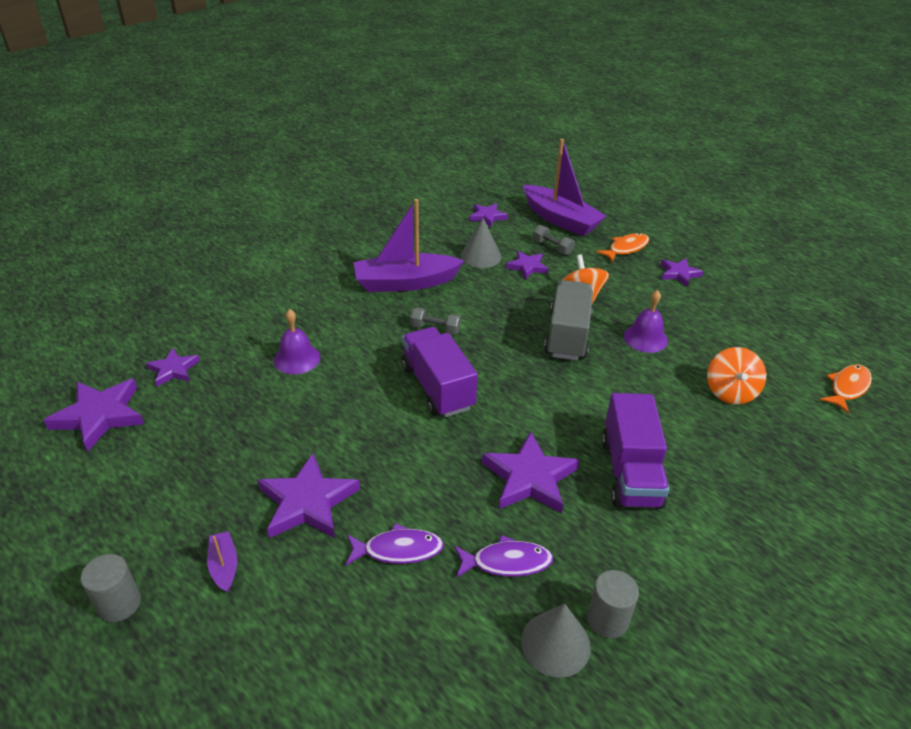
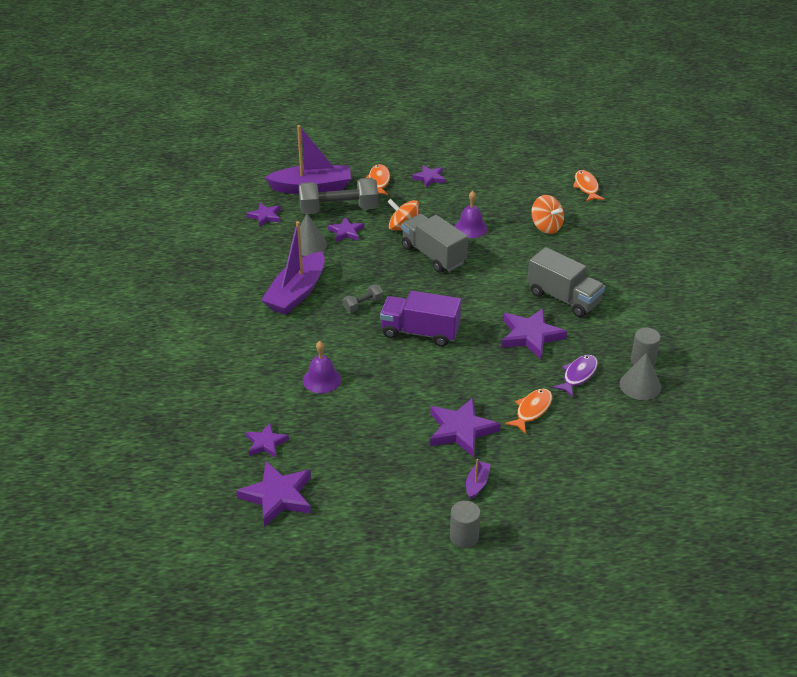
camera: 50 degrees left, 0 degrees up
purple boat [207,531,237,593] -> purple boat turned 90 degrees clockwise [466,459,491,500]
purple fish [346,523,444,565] -> orange fish [505,389,552,434]
grey dumbbell [533,225,575,255] -> grey dumbbell [299,178,378,214], size x2.15
purple truck [601,393,669,509] -> grey truck [527,247,605,317]

